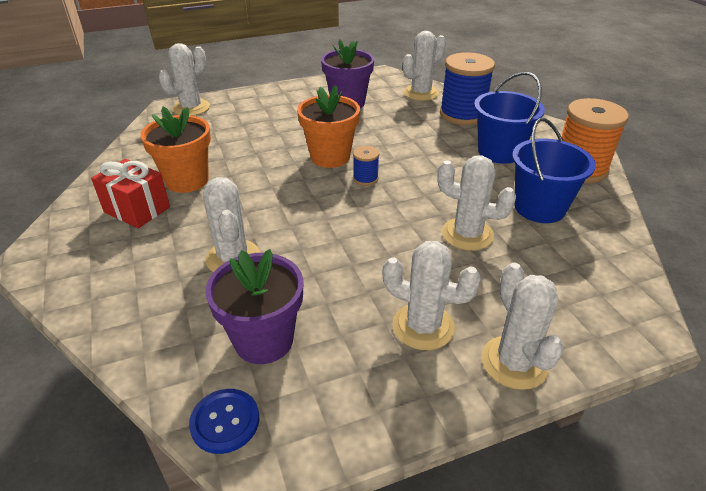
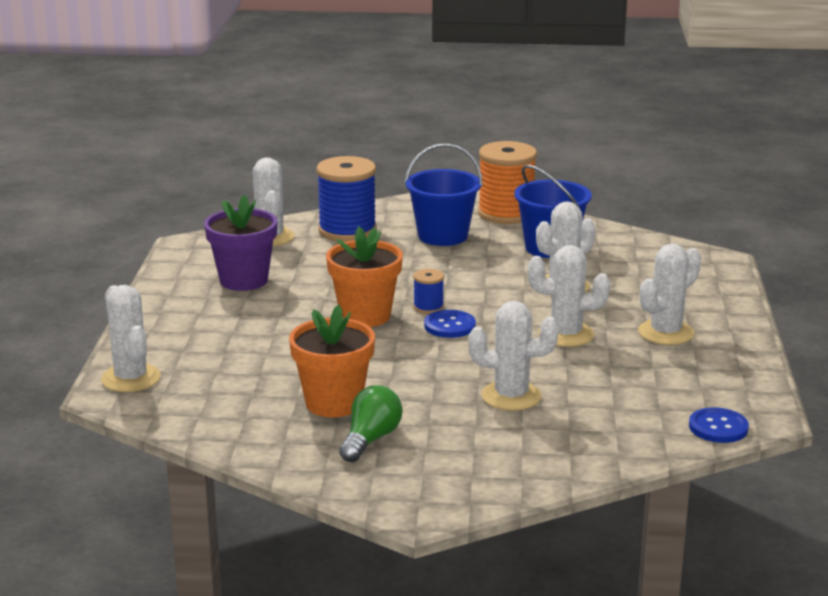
camera: 65 degrees left, 15 degrees down
red gift [91,159,170,229] -> green light bulb [339,385,402,462]
purple flower pot [205,249,303,364] -> none
white cactus [481,263,564,390] -> white cactus moved to [528,245,610,347]
none -> blue button [424,310,476,338]

